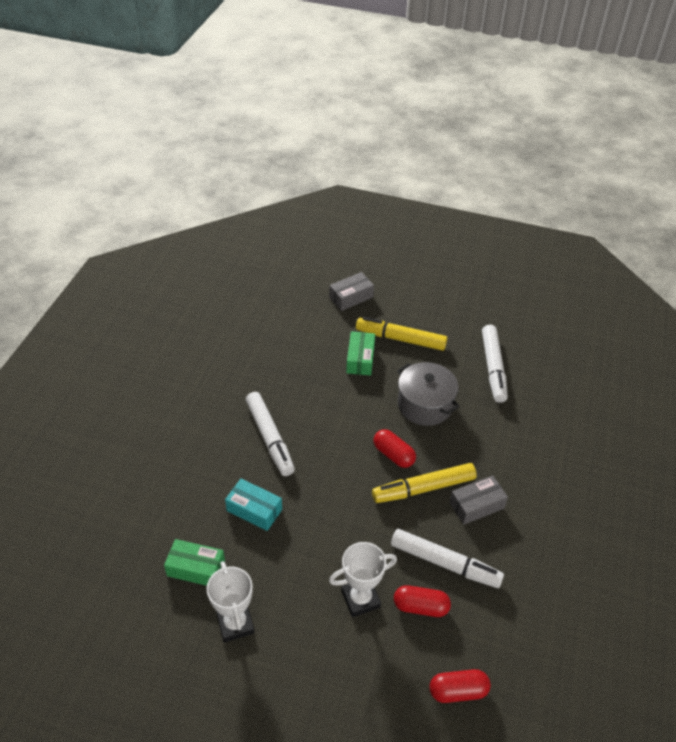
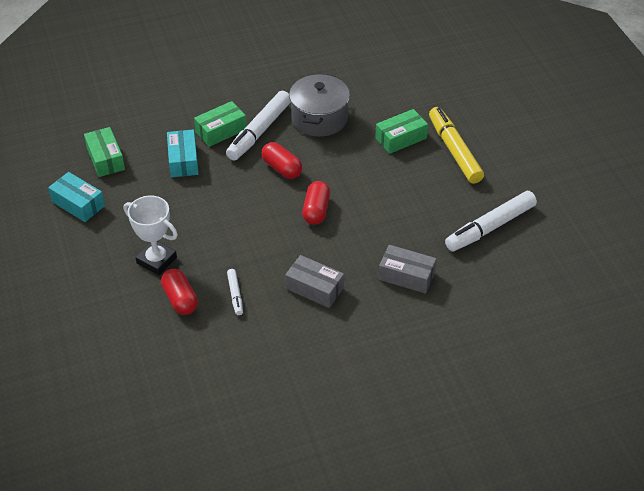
camera: 55 degrees right, 0 degrees up
white trophy [207,561,255,643] -> turquoise box [48,172,105,222]
grey box [329,272,374,311] -> grey box moved to [378,245,437,294]
yellow marker [372,463,477,503] -> none
white marker [391,529,504,588] -> white marker [227,269,243,315], size x0.48
grey pot [397,362,460,426] -> grey pot moved to [289,74,350,137]
red capsule [429,669,491,703] -> red capsule moved to [261,142,302,179]
none -> green box [194,101,247,147]

